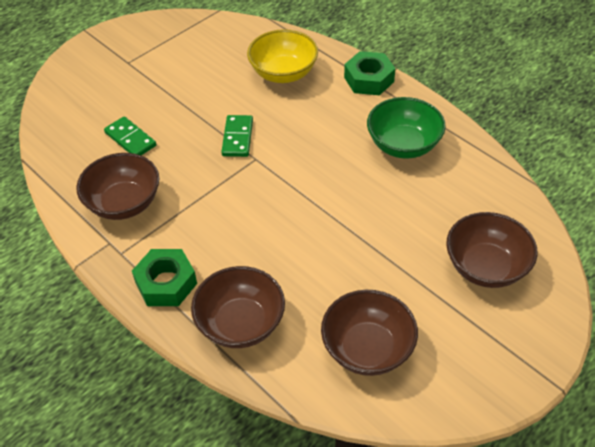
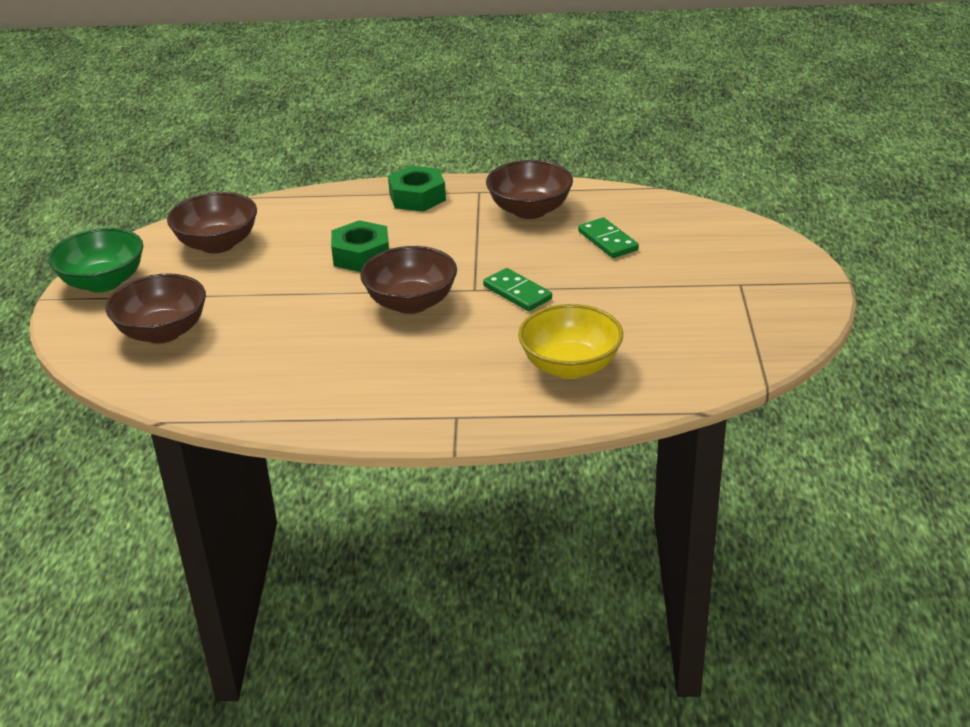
camera: 135 degrees right, 15 degrees down
green domino [104,116,156,155] -> green domino turned 60 degrees clockwise [578,217,639,258]
brown bowl [191,266,285,348] -> brown bowl moved to [360,246,457,314]
green nut [344,51,395,95] -> green nut moved to [331,220,389,272]
green bowl [367,97,446,159] -> green bowl moved to [48,228,143,292]

